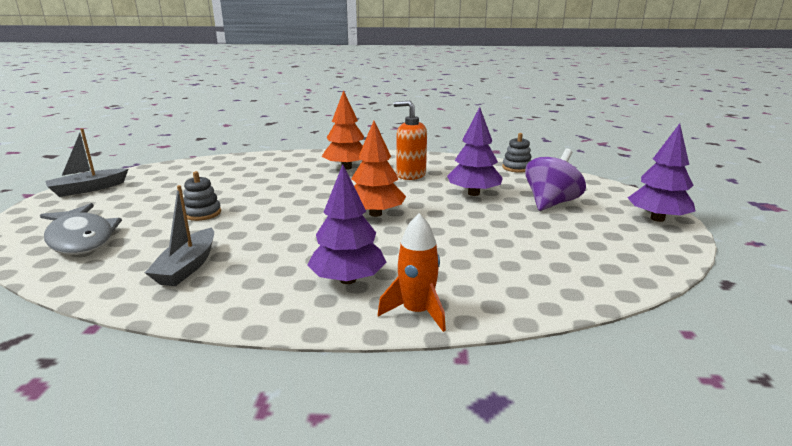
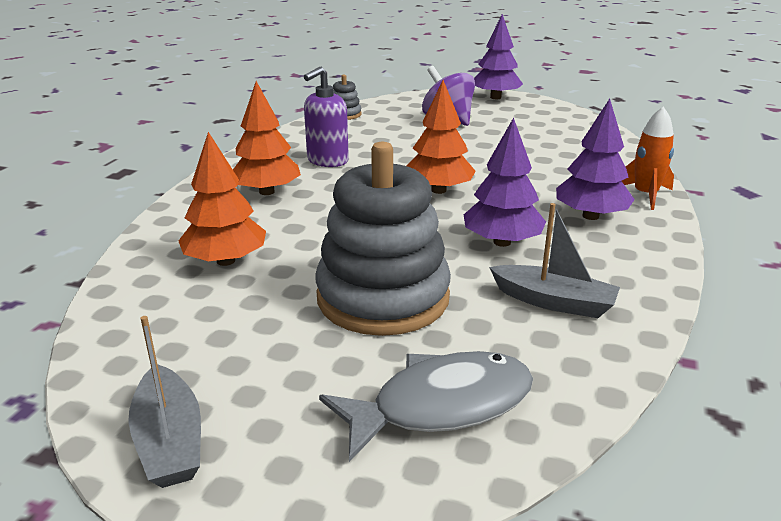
camera: 75 degrees left, 5 degrees up
grey stacking toy [183,171,221,221] -> grey stacking toy [315,142,451,336], size x2.38
orange soap dispenser [394,101,427,180] -> purple soap dispenser [304,67,349,167]
purple tree [447,107,503,196] -> purple tree moved to [464,118,546,247]
none -> orange tree [178,132,266,266]

